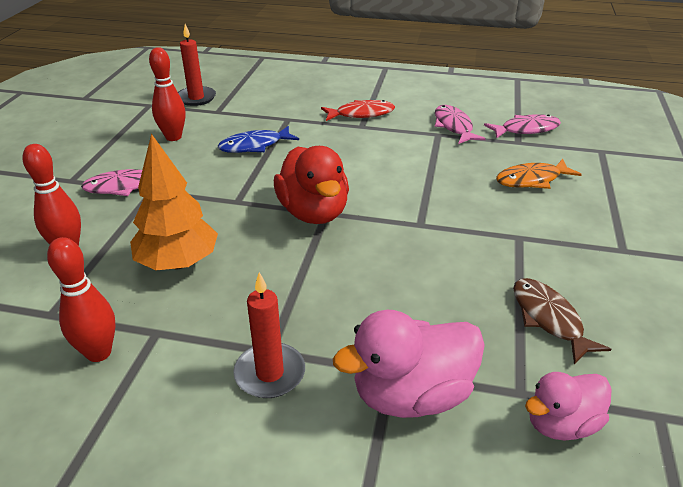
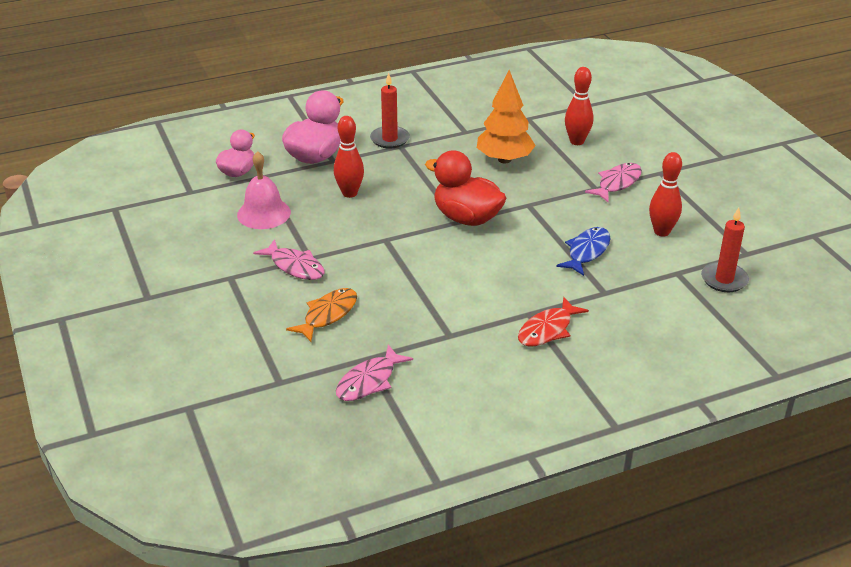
camera: 145 degrees right, 0 degrees up
red bowling pin [47,237,116,362] -> red bowling pin moved to [334,116,364,198]
pink fish [435,105,486,144] -> pink fish moved to [253,239,325,280]
brown fish [513,278,611,364] -> pink bell [237,151,291,229]

